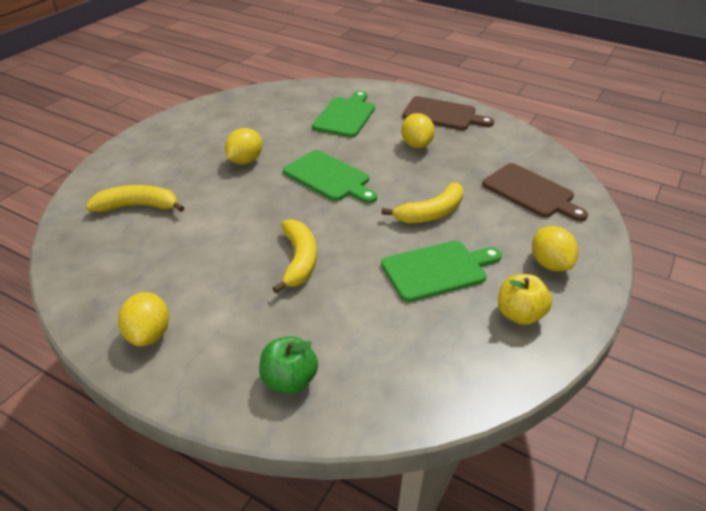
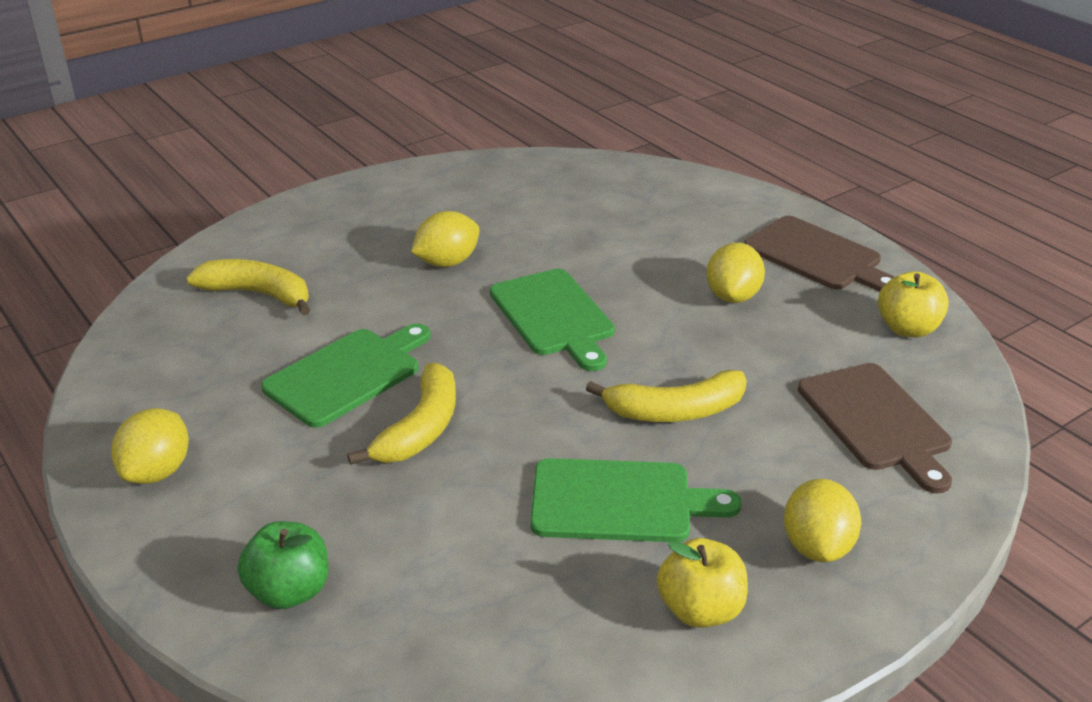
camera: 25 degrees right, 5 degrees down
green cutting board [312,91,375,137] -> green cutting board moved to [261,324,431,428]
none -> yellow apple [878,271,949,338]

